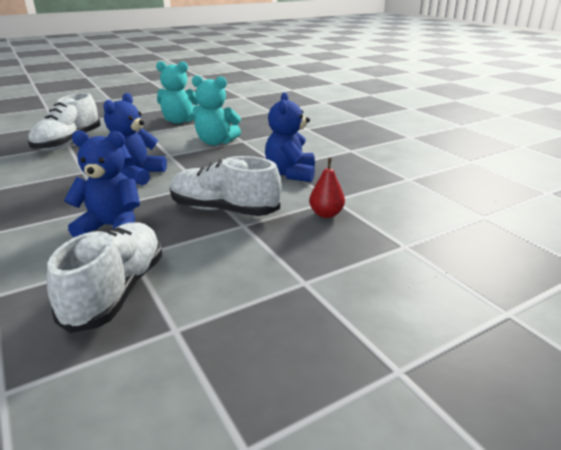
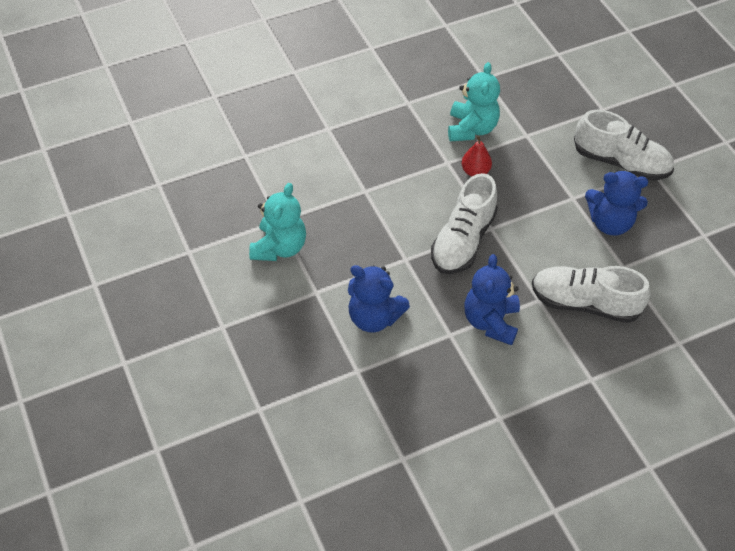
camera: 85 degrees left, 25 degrees up
white shoe [28,93,101,151] -> white shoe moved to [574,110,674,180]
turquoise teddy bear [156,61,199,124] -> turquoise teddy bear moved to [448,62,500,141]
blue teddy bear [265,92,315,182] -> blue teddy bear moved to [585,170,648,235]

